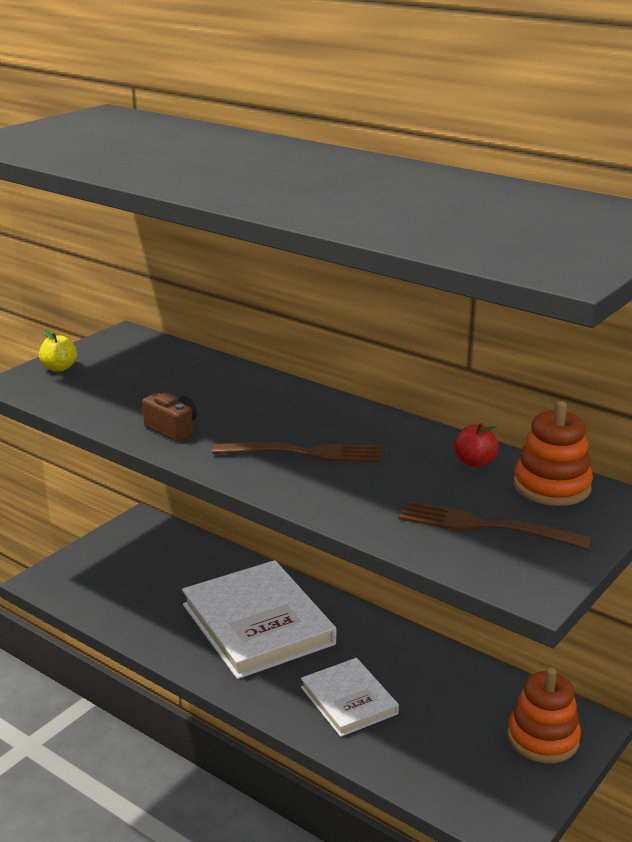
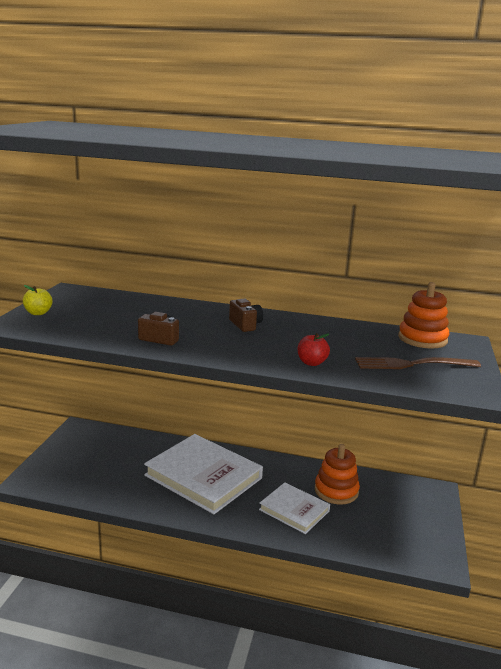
camera: 25 degrees left, 5 degrees down
brown fork [212,442,382,462] -> none
red apple [454,423,499,467] -> red apple moved to [298,333,330,366]
orange stacking toy [507,668,581,763] -> orange stacking toy moved to [315,444,360,505]
none -> brown camera [229,299,263,332]

